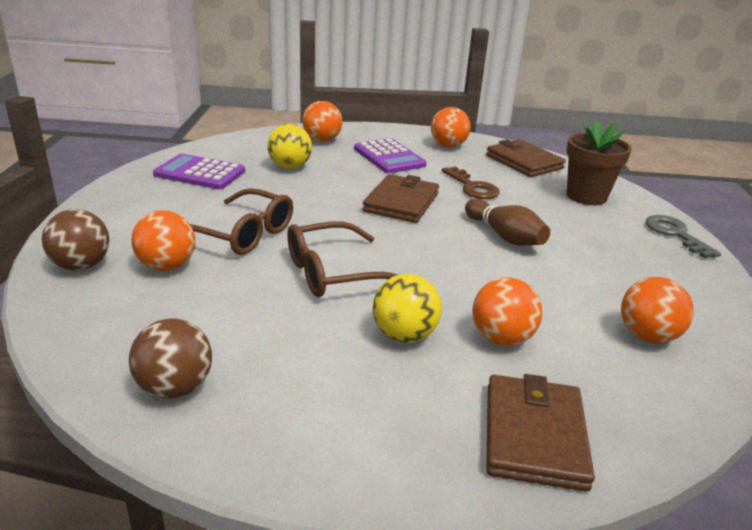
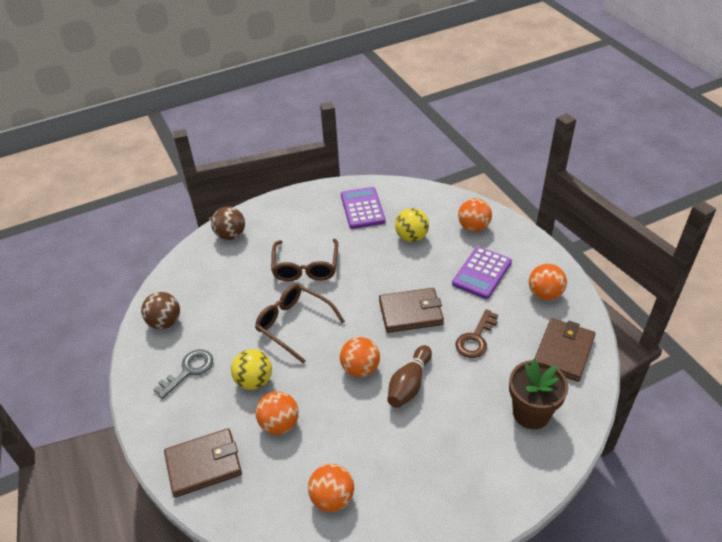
camera: 65 degrees right, 15 degrees up
orange ball [132,210,195,271] -> orange ball moved to [340,337,380,377]
grey key [646,215,721,258] -> grey key moved to [153,349,213,399]

